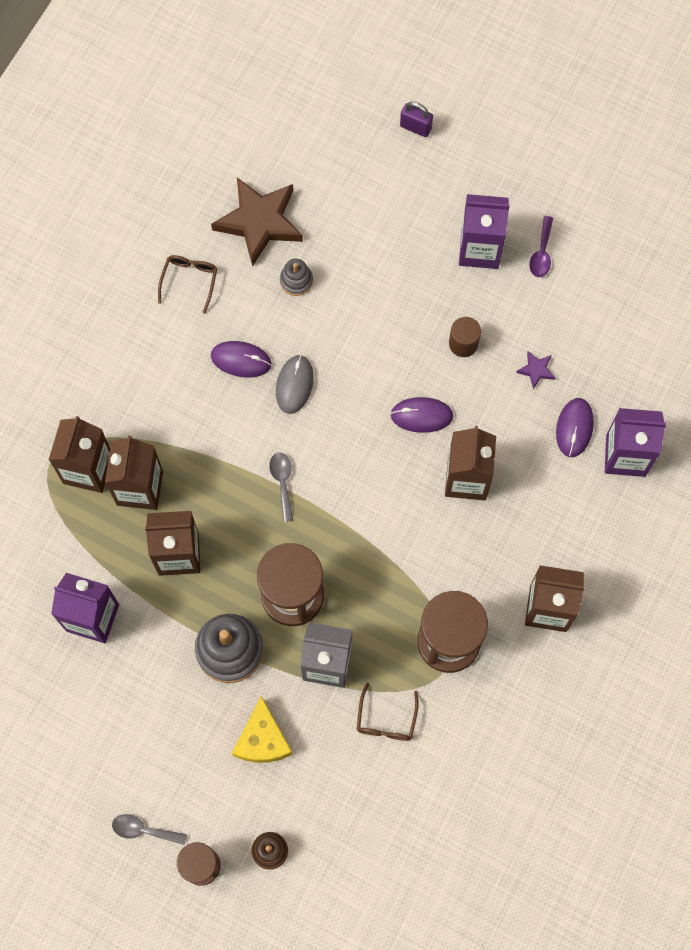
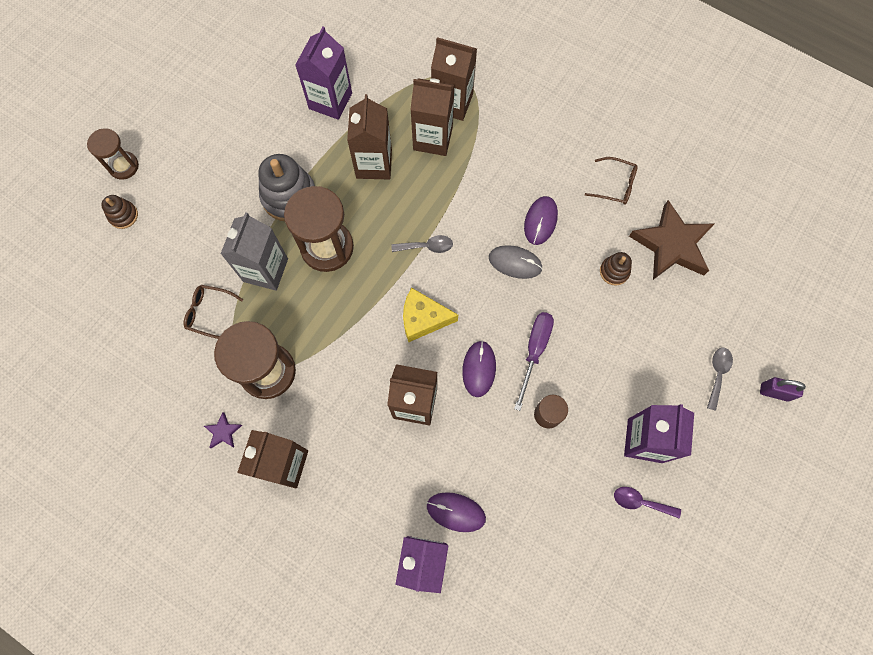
camera: 95 degrees right, 0 degrees up
grey spoon [112,814,187,845] -> grey spoon moved to [707,348,733,411]
yellow cheese [232,696,293,763] -> yellow cheese moved to [403,288,458,342]
grey stacking toy [280,259,313,296] -> brown stacking toy [600,252,632,286]
purple padlock [400,102,433,137] -> purple padlock turned 75 degrees clockwise [760,377,806,402]
purple star [516,351,556,389] -> purple star moved to [204,412,242,448]
none -> purple screwdriver [514,312,554,411]

